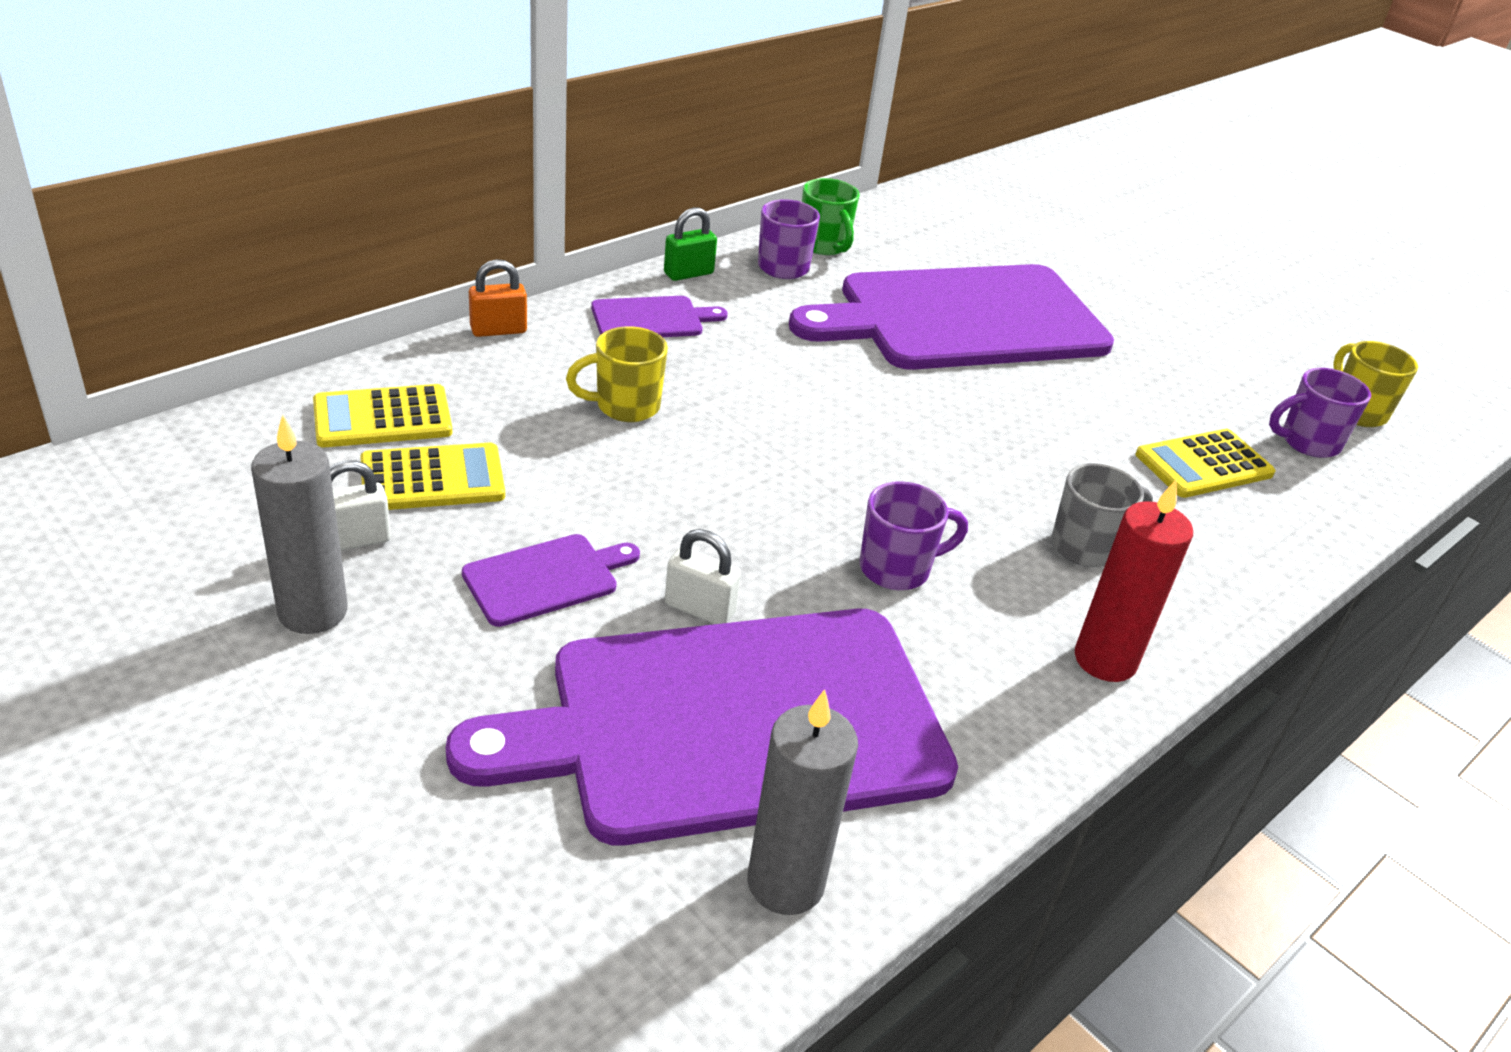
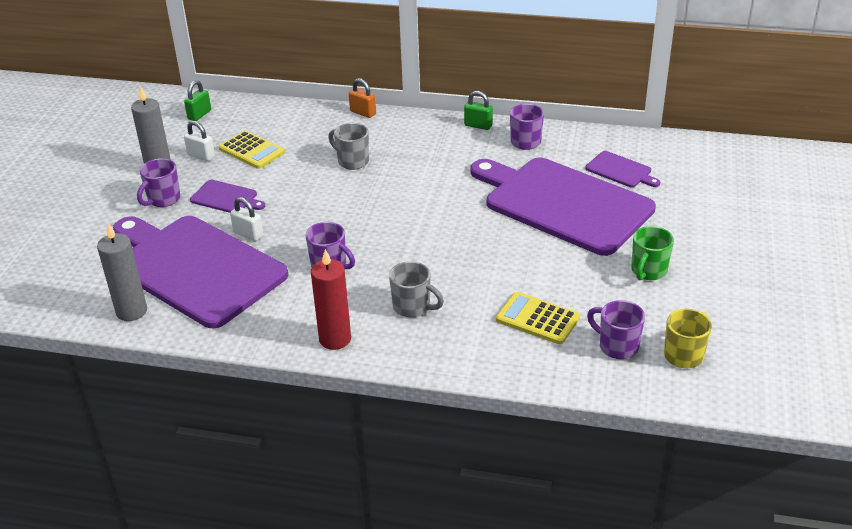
camera: 60 degrees right, 0 degrees up
yellow calculator [313,384,452,447] -> none
yellow mug [566,326,668,422] -> grey mug [328,123,369,170]
purple cutting board [591,296,728,337] -> purple cutting board moved to [585,151,660,187]
white padlock [665,529,741,624] -> white padlock turned 45 degrees counterclockwise [230,197,263,241]
green mug [802,178,860,255] -> green mug moved to [631,226,674,280]
none -> purple mug [137,158,180,207]
none -> green padlock [184,80,211,121]

